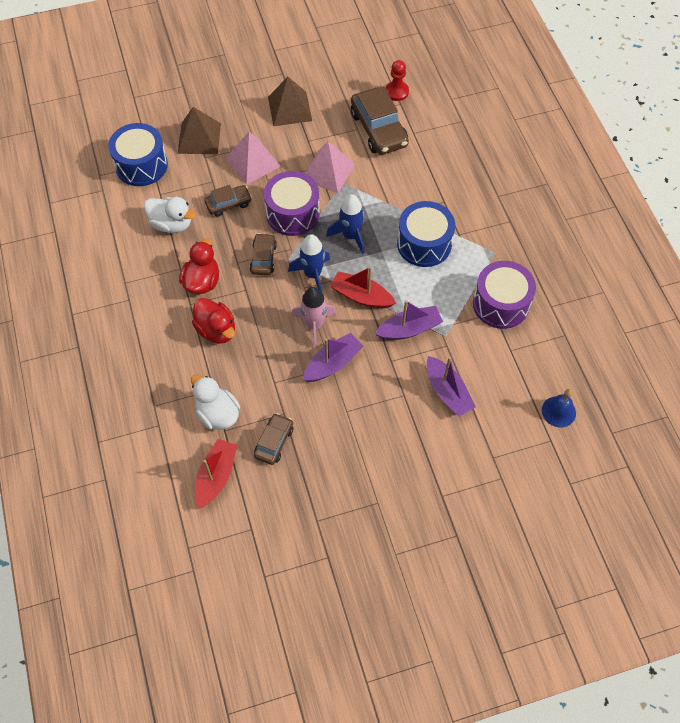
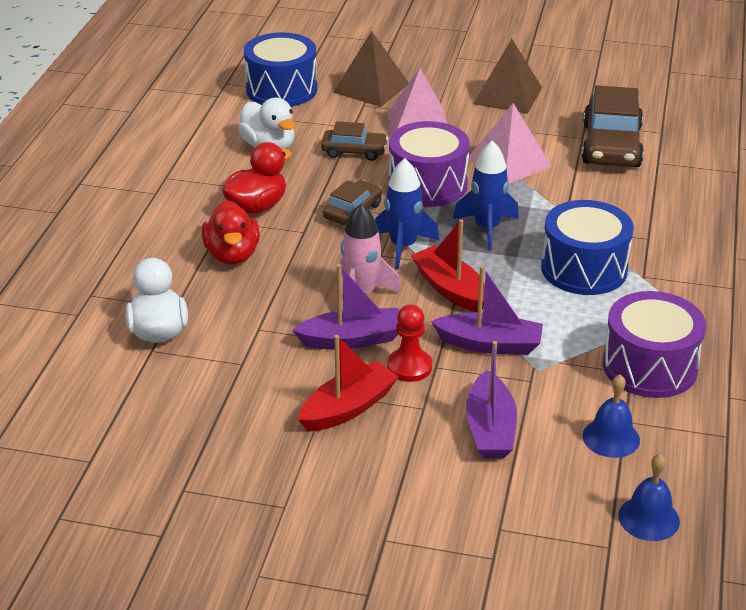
camera: 30 degrees right, 25 degrees down
red boat [195,439,237,509] -> red boat moved to [298,335,399,432]
brown car [254,413,293,465] -> none
red pawn [385,60,409,101] -> red pawn moved to [387,304,432,382]
none -> blue bell [582,375,640,458]

